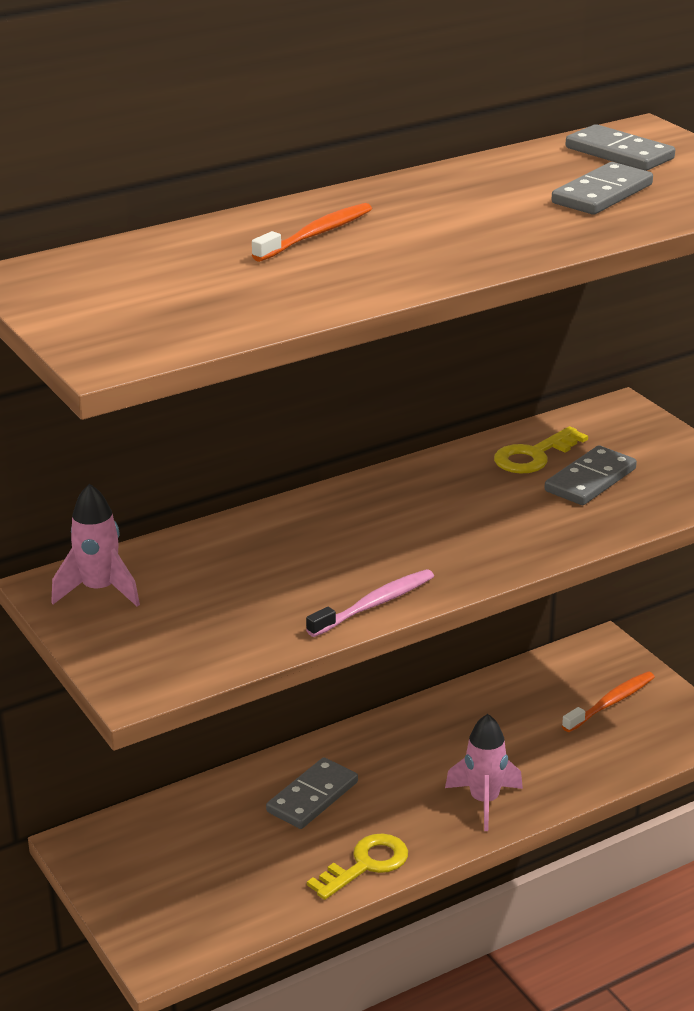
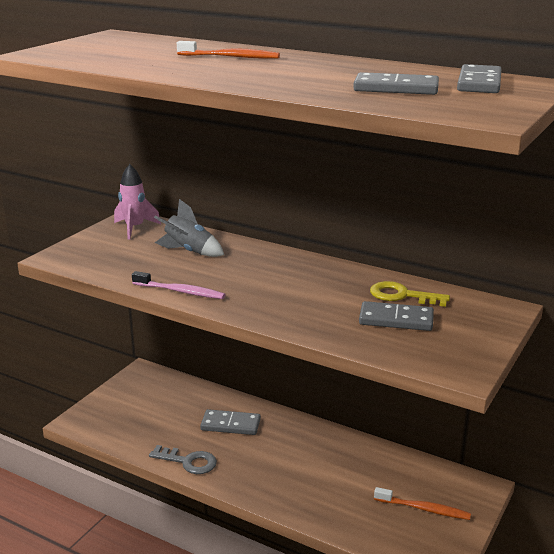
camera: 60 degrees right, 5 degrees down
yellow key [307,833,408,900] -> grey key [149,445,217,474]
pink rocket [445,714,523,831] -> none
none -> grey rocket [154,199,224,257]

